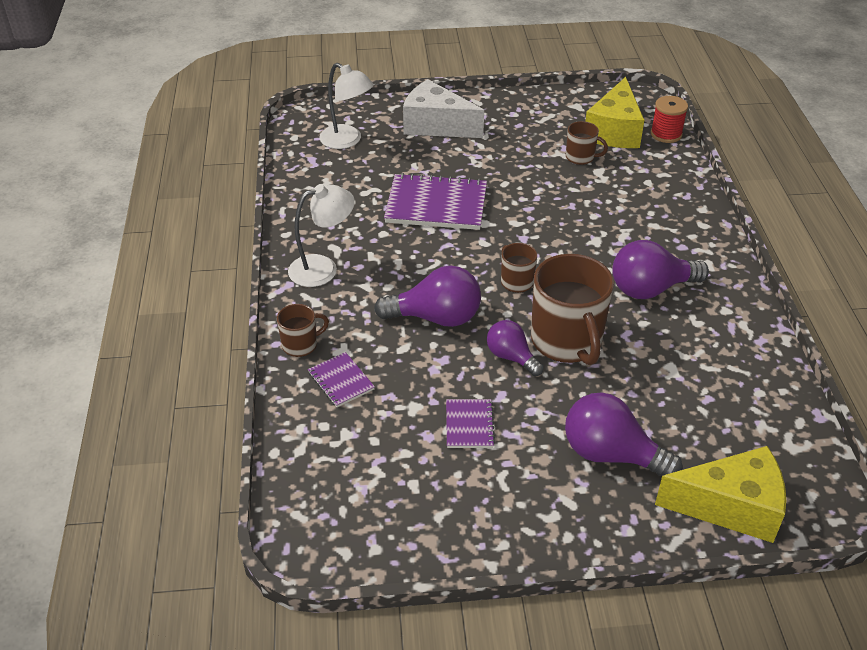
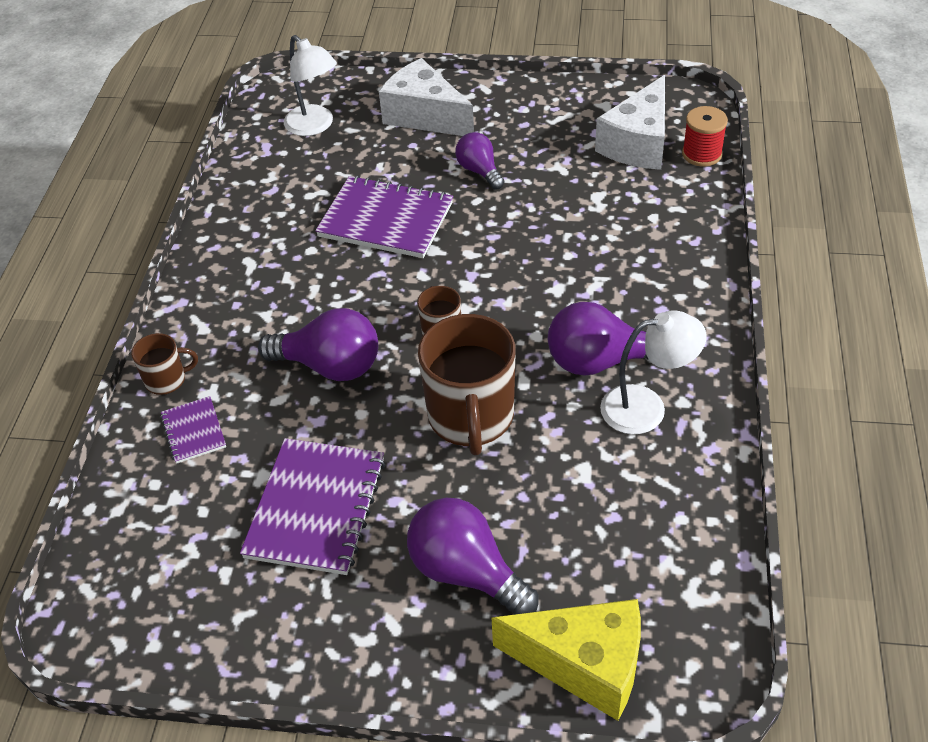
camera: 15 degrees right, 5 degrees up
white lamp [288,184,355,287] -> white lamp moved to [600,310,707,434]
purple notebook [446,399,495,448] -> purple notebook [240,438,385,575], size x1.97
purple light bulb [487,320,544,376] -> purple light bulb moved to [455,132,504,189]
brown mug [566,121,608,165] -> none
yellow cheese [585,77,644,148] -> white cheese [595,75,665,170]

